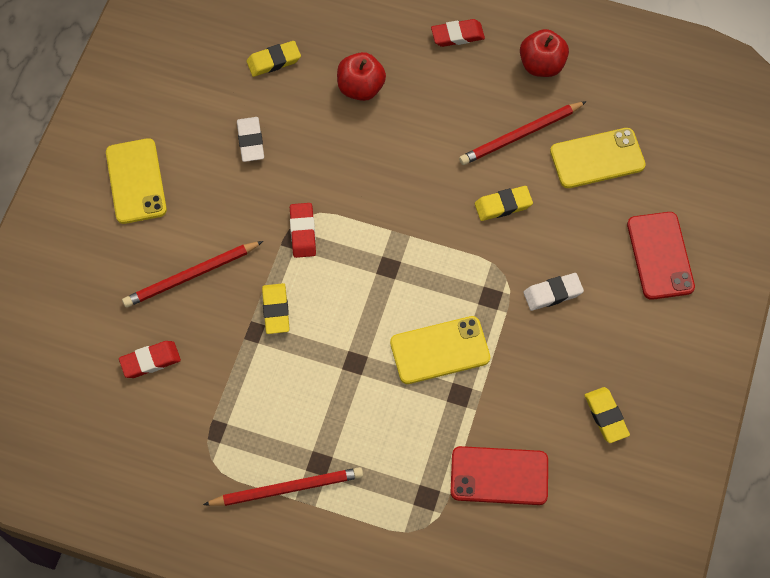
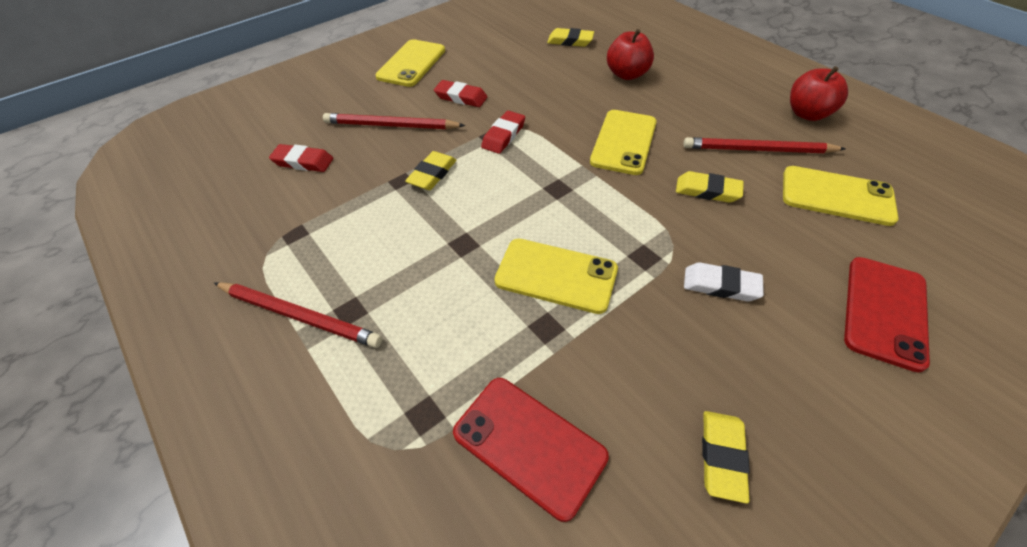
camera: 35 degrees right, 15 degrees down
white eraser [237,117,264,162] -> none
red eraser [431,19,485,47] -> red eraser moved to [434,80,487,107]
none -> yellow phone [590,110,657,175]

